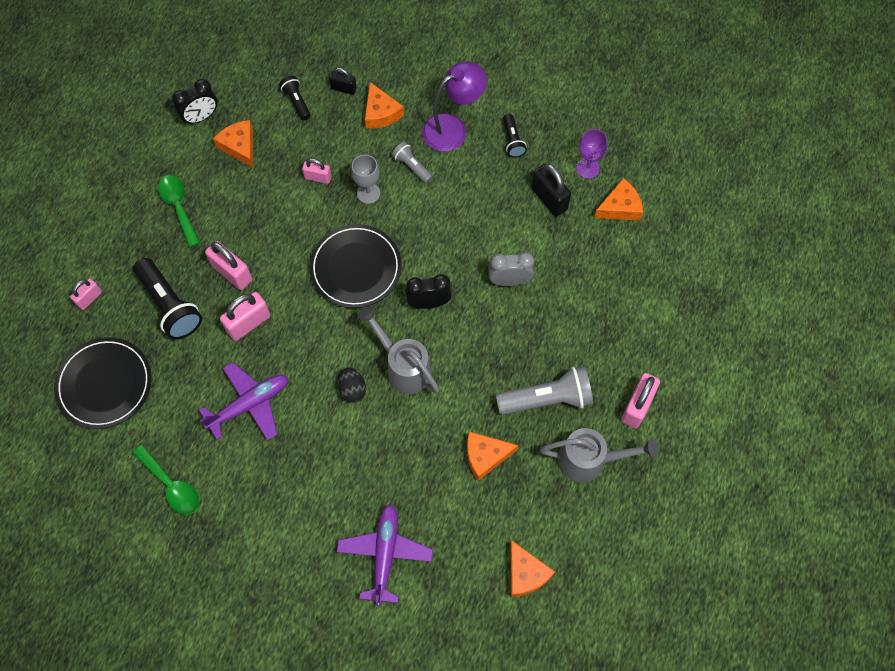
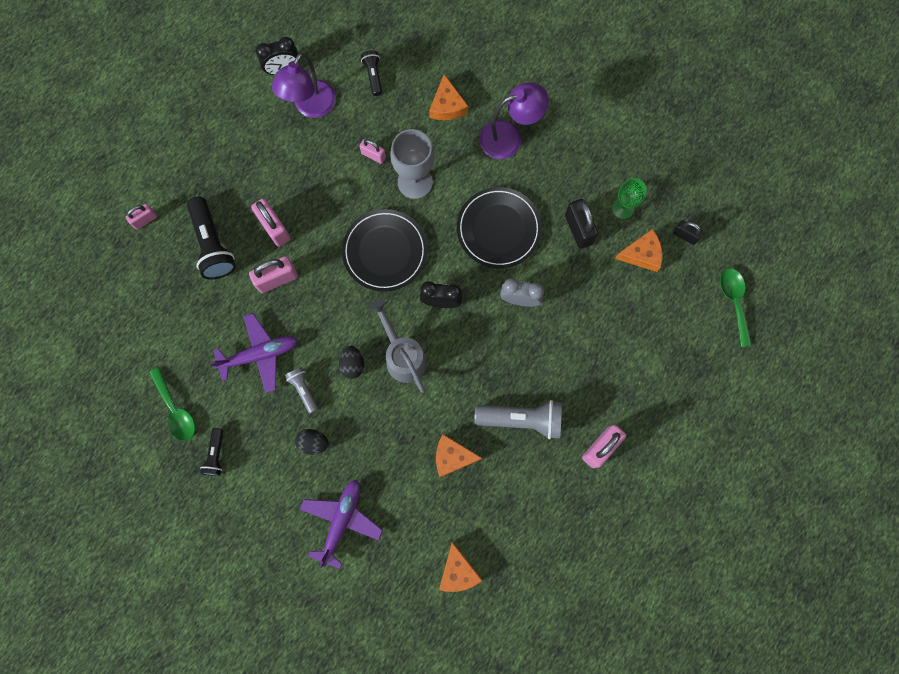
camera: 15 degrees right, 10 degrees up
black plate [54,337,151,429] -> black plate moved to [457,187,542,268]
green spoon [158,175,200,247] -> green spoon moved to [720,268,752,347]
orange cheese [213,120,253,167] -> purple lamp [272,53,336,118]
black padlock [329,67,357,95] -> black padlock moved to [673,220,703,245]
grey goblet [351,155,380,204] -> grey goblet [390,129,434,199], size x1.60
grey flashlight [392,142,433,183] -> grey flashlight moved to [285,367,318,414]
black flashlight [503,114,527,158] -> black flashlight moved to [200,428,223,476]
grey watering can [540,428,658,483] -> none
purple goblet [576,129,608,179] -> green goblet [612,178,647,219]
none -> black egg [295,429,329,455]

